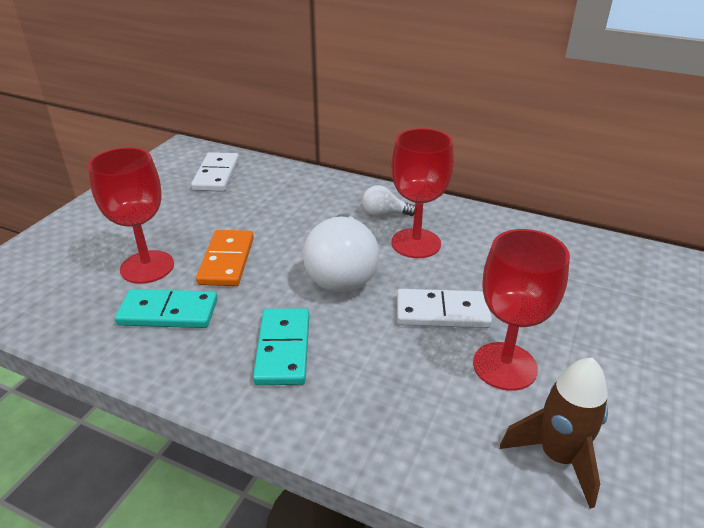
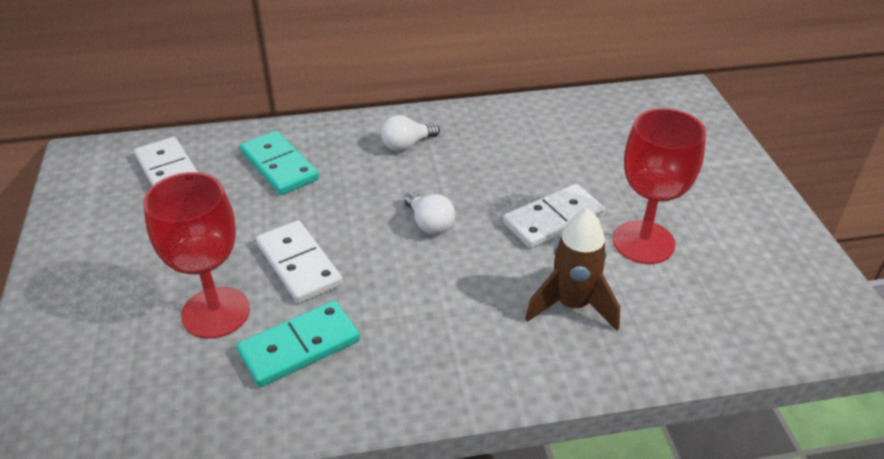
camera: 35 degrees left, 5 degrees up
orange domino [196,230,254,286] -> white domino [256,220,343,303]
turquoise domino [253,308,309,385] -> turquoise domino moved to [240,131,319,195]
white light bulb [303,214,379,293] -> white light bulb [404,192,455,235], size x0.49
red goblet [392,128,454,258] -> none
brown rocket [500,357,608,509] -> brown rocket moved to [525,208,620,331]

